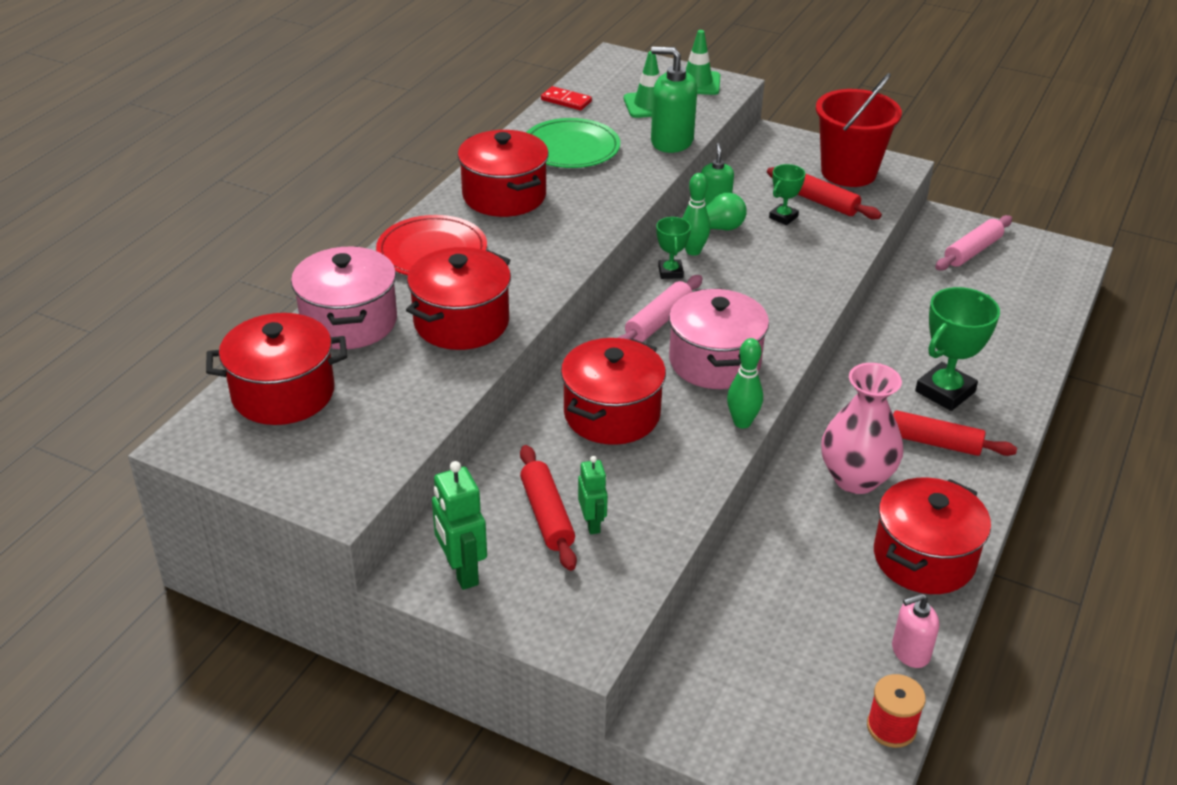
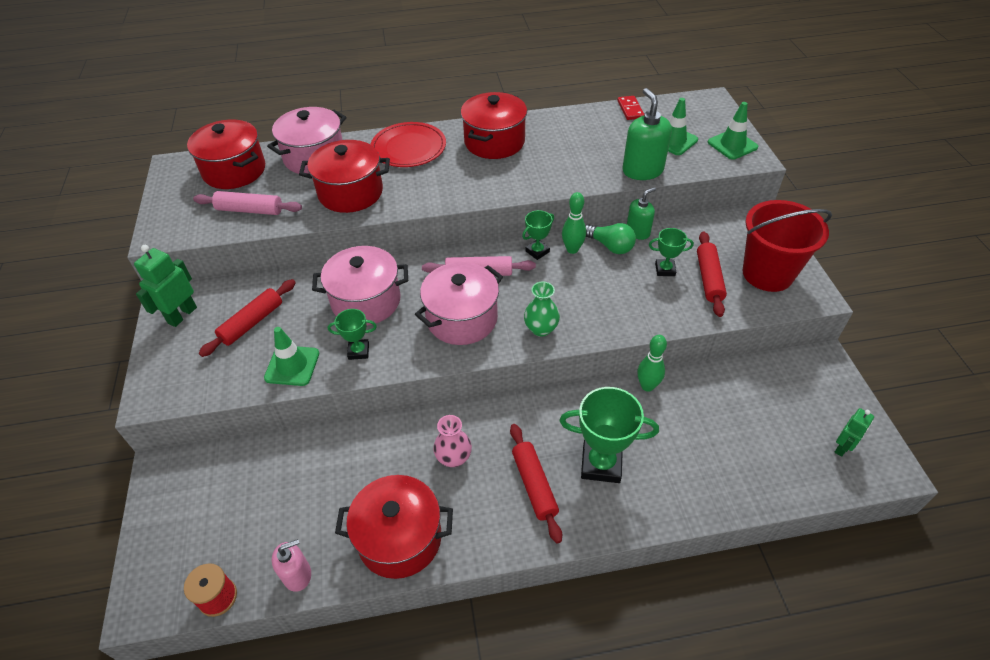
camera: 55 degrees right, 10 degrees up
green plate [526,118,620,168] -> none
red pot [561,338,666,445] -> pink pot [312,246,408,326]
green robot [578,456,608,534] -> green robot moved to [834,408,874,457]
green bowling pin [727,338,763,428] -> green bowling pin moved to [638,335,667,392]
pink vase [821,363,903,494] -> pink vase [433,415,472,467], size x0.58
pink soap dispenser [892,593,939,668] -> pink soap dispenser turned 120 degrees clockwise [272,539,311,592]
pink rolling pin [935,215,1012,271] -> pink rolling pin moved to [193,191,302,215]
none -> green traffic cone [264,327,319,386]
none -> green trophy [328,309,377,360]
none -> green vase [524,282,560,337]

